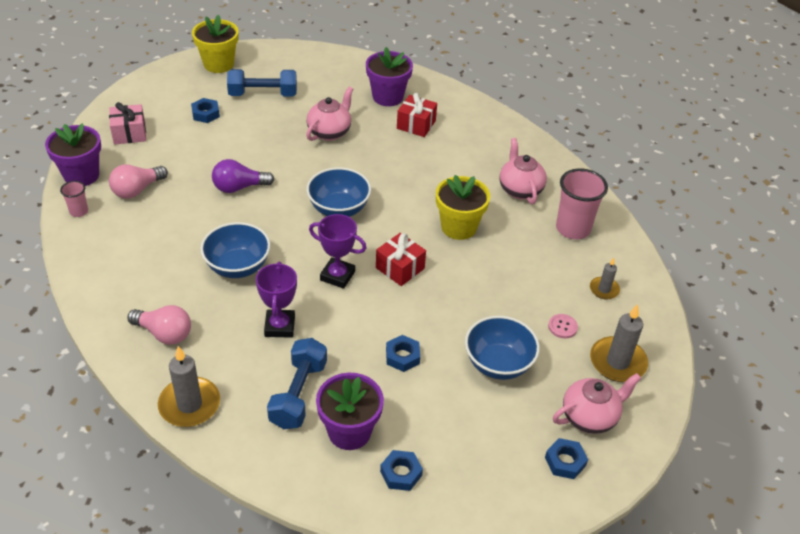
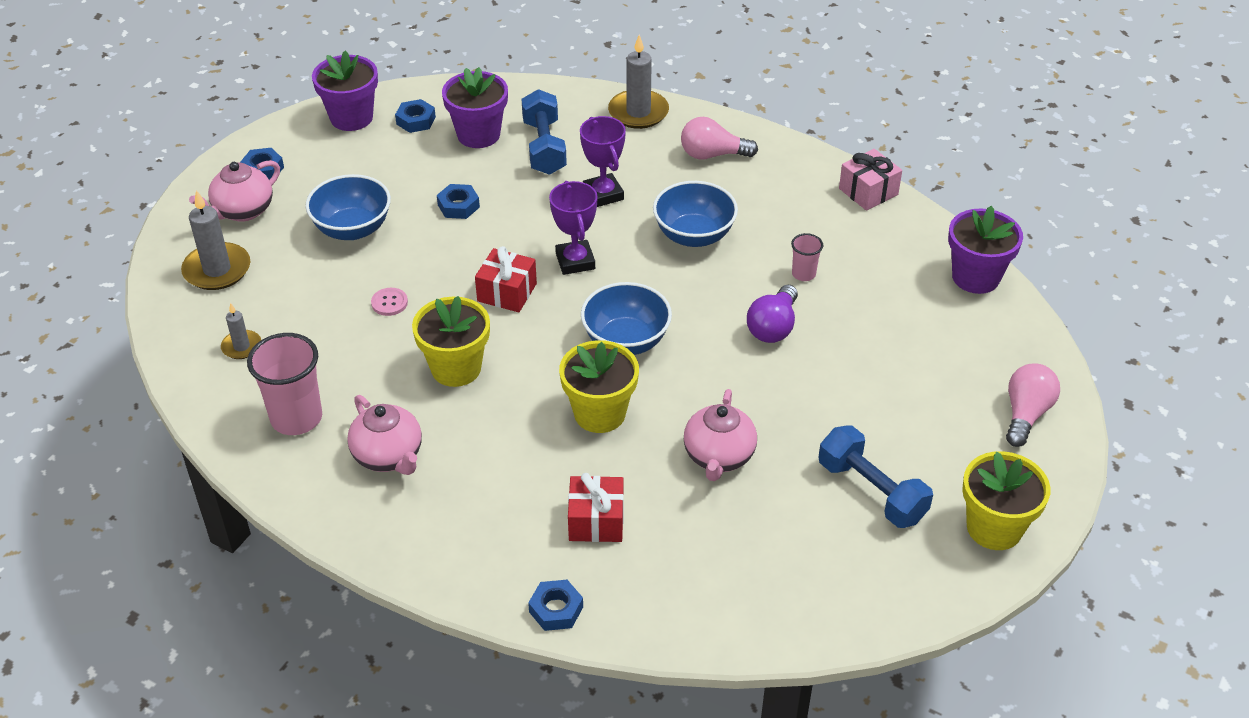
camera: 160 degrees right, 0 degrees up
pink cup [60,181,88,217] -> pink cup moved to [791,233,823,281]
pink gift [109,102,146,145] -> pink gift moved to [839,149,902,211]
pink light bulb [109,164,168,199] -> pink light bulb moved to [1006,363,1060,447]
blue nut [191,98,220,123] -> blue nut moved to [528,580,583,631]
purple light bulb [212,159,274,193] -> purple light bulb turned 150 degrees clockwise [747,285,798,343]
blue dumbbell [227,69,297,96] -> blue dumbbell turned 75 degrees clockwise [818,426,933,528]
purple trophy [309,214,366,289] -> purple trophy turned 75 degrees clockwise [549,181,598,275]
purple flower pot [366,47,413,106] -> purple flower pot moved to [312,50,378,131]
pink button [548,314,578,338] -> pink button moved to [371,288,408,316]
none -> yellow flower pot [559,340,639,433]

